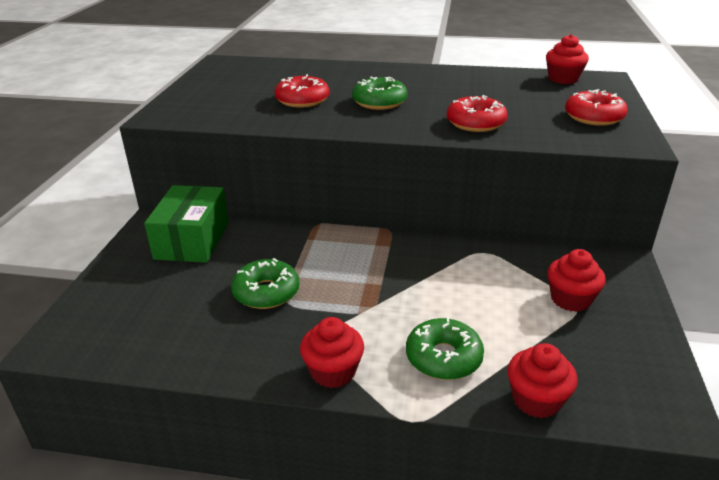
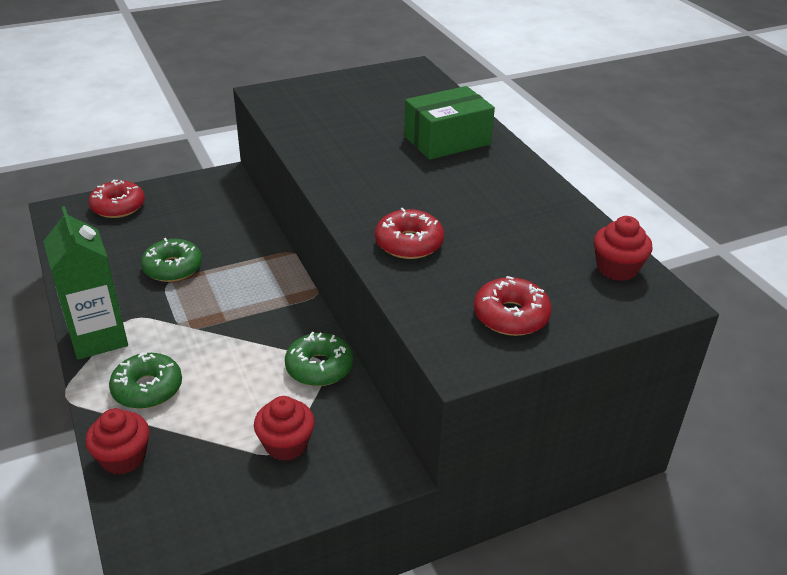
camera: 55 degrees right, 5 degrees up
green box [144,185,229,263] -> green box moved to [404,86,495,160]
red donut [275,74,330,108] -> red donut moved to [88,180,145,218]
red cupcake [300,317,364,388] -> green carton [43,206,128,360]
green donut [352,77,408,110] -> green donut moved to [285,332,353,386]

